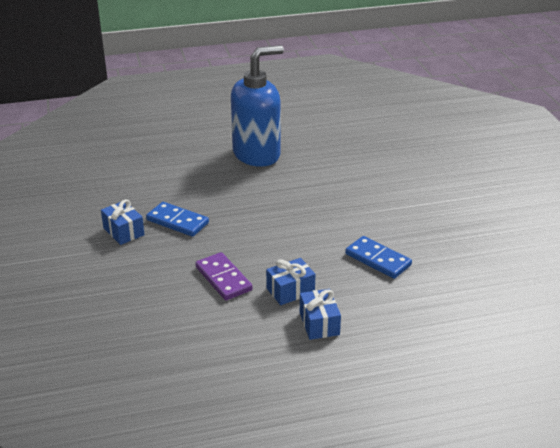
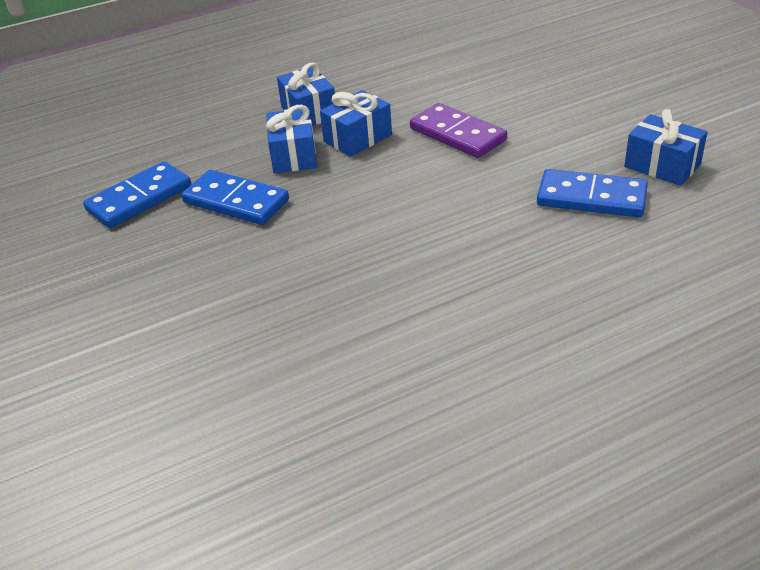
camera: 170 degrees right, 5 degrees up
blue soap dispenser [231,45,284,167] -> none
none -> blue domino [83,161,191,228]
none -> blue gift [266,105,317,173]

